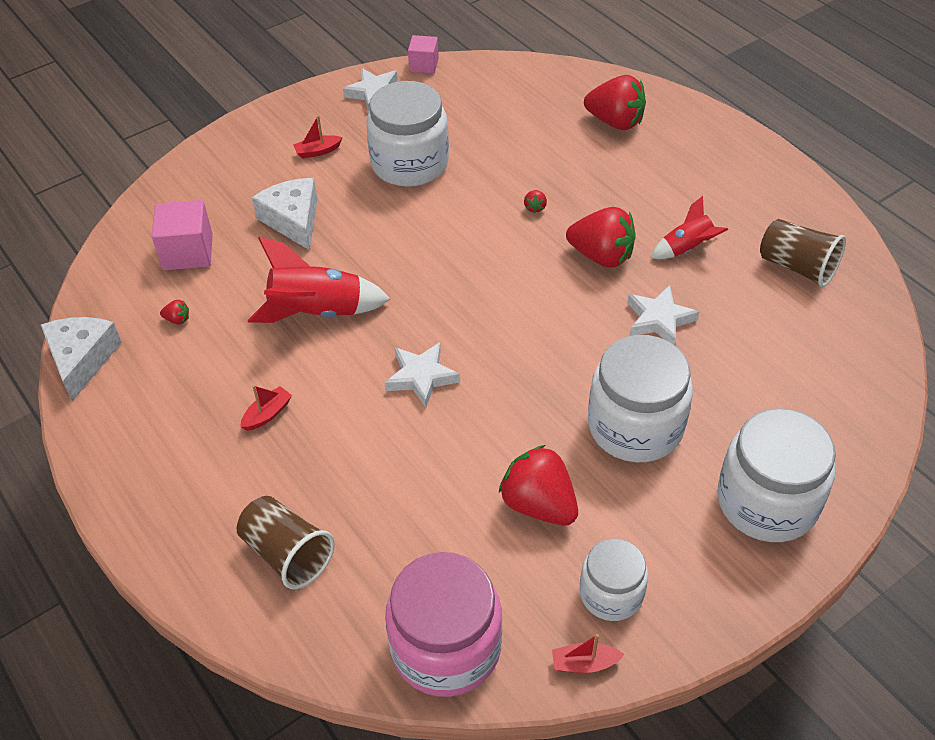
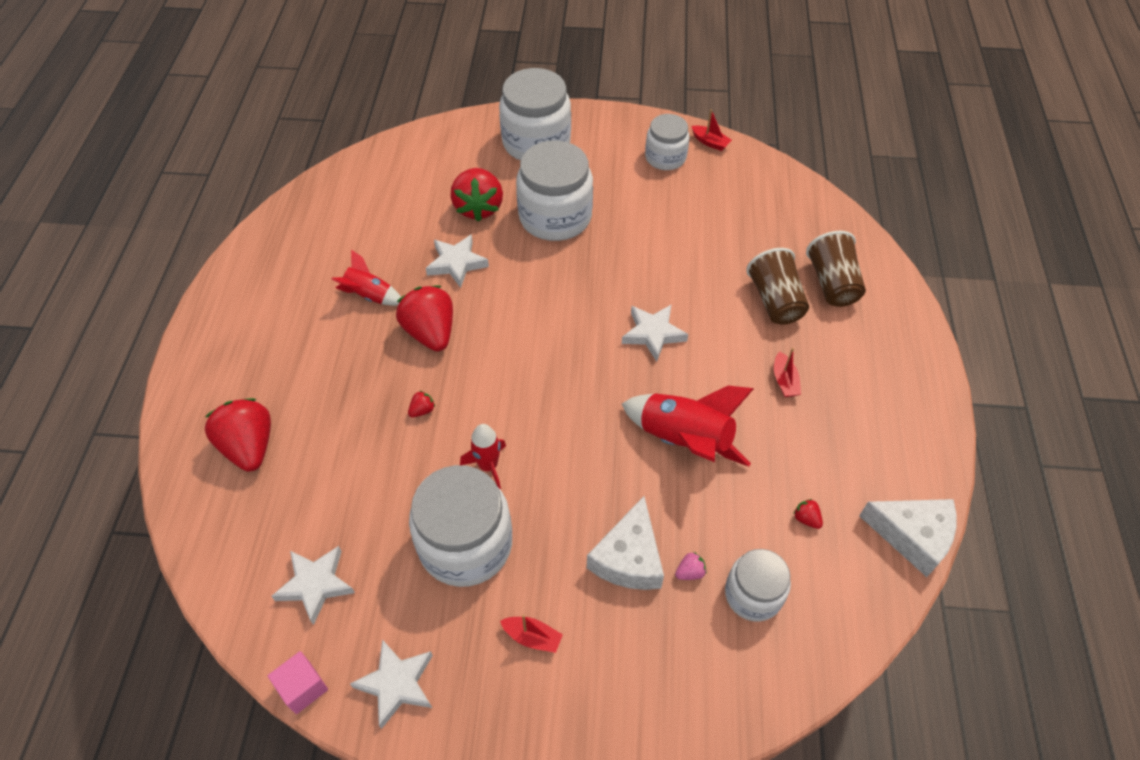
camera: 140 degrees left, 5 degrees up
white cheese [41,317,122,401] -> white cheese turned 105 degrees counterclockwise [859,499,956,577]
pink cube [152,200,213,270] -> white jar [725,549,791,622]
red boat [240,385,292,431] -> red boat turned 90 degrees counterclockwise [774,348,801,397]
pink jar [385,552,502,697] -> none
red strawberry [499,445,578,526] -> red strawberry moved to [450,168,503,222]
brown cup [760,219,846,287] -> brown cup moved to [746,248,809,325]
none -> white star [271,546,355,625]
none -> red rocket [460,424,506,489]
none -> pink strawberry [675,552,706,580]

